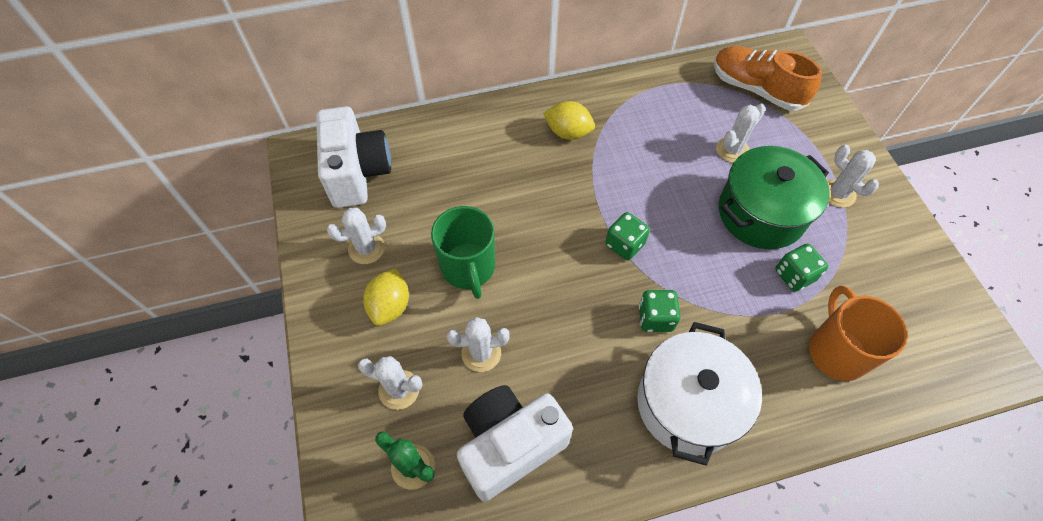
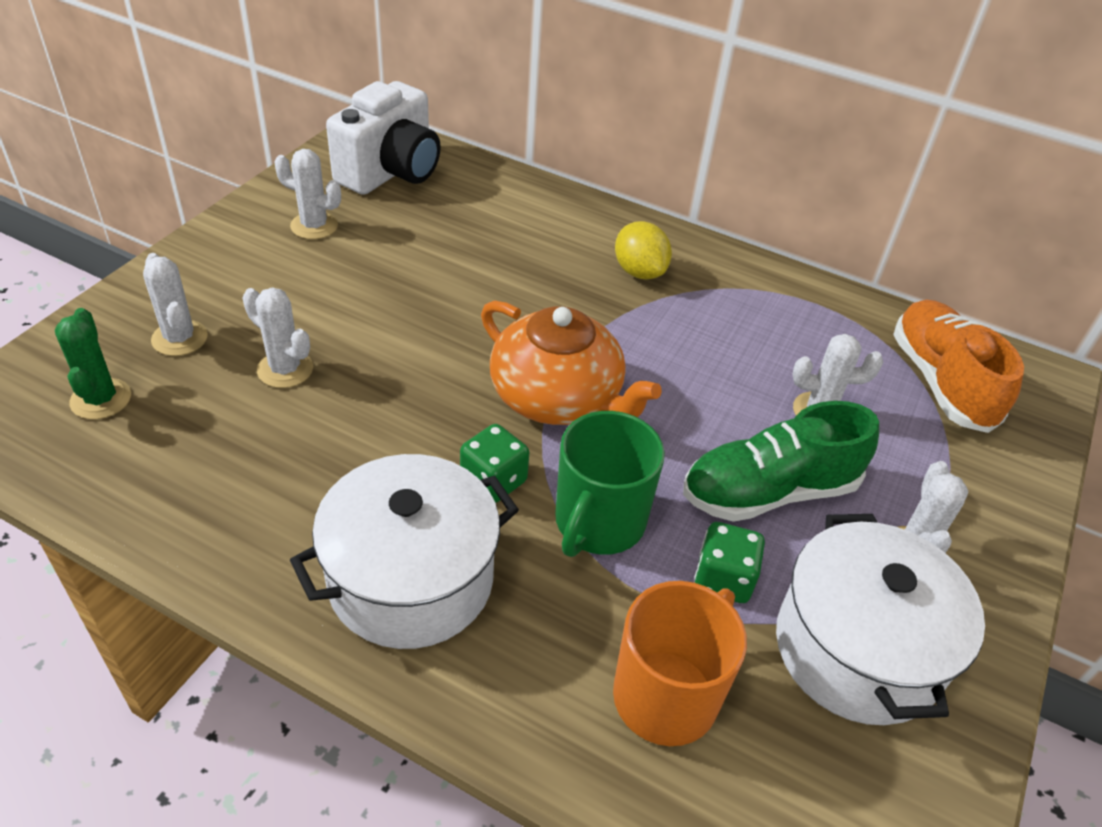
camera: 40 degrees right, 15 degrees down
yellow lemon [363,269,409,326] -> none
green mug [431,206,495,299] -> green mug moved to [555,411,665,557]
white camera [457,385,573,501] -> none
green dice [605,212,650,260] -> orange teapot [481,301,662,425]
green pot [719,146,830,249] -> green shoe [683,401,879,522]
none -> white pot [776,514,985,725]

